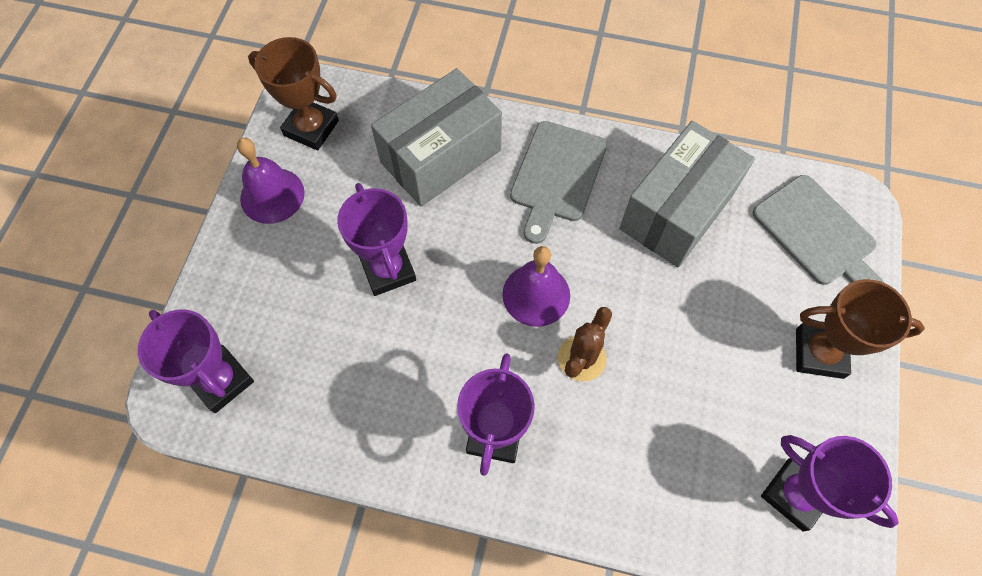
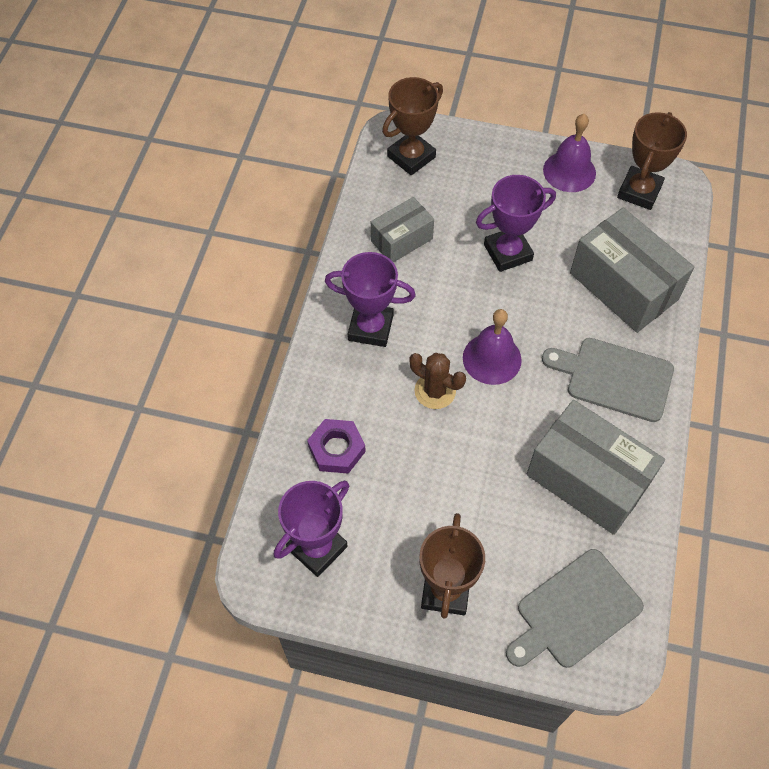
camera: 90 degrees right, 5 degrees down
purple trophy [138,309,254,413] -> brown trophy [382,77,443,175]
none -> purple nut [307,419,366,474]
none -> grey box [371,197,434,262]

